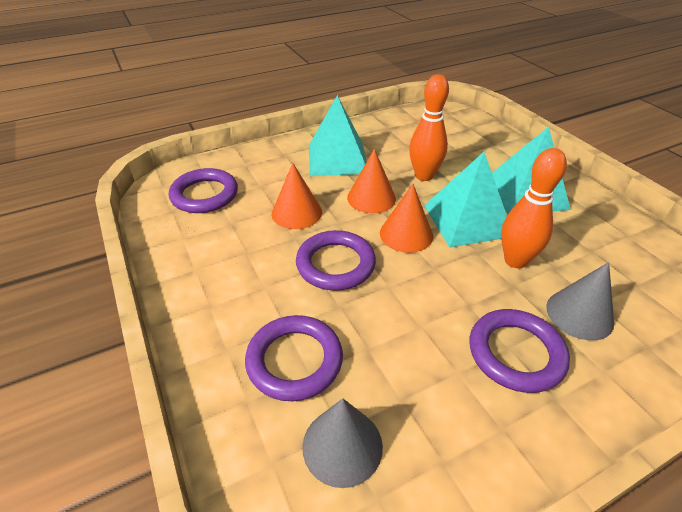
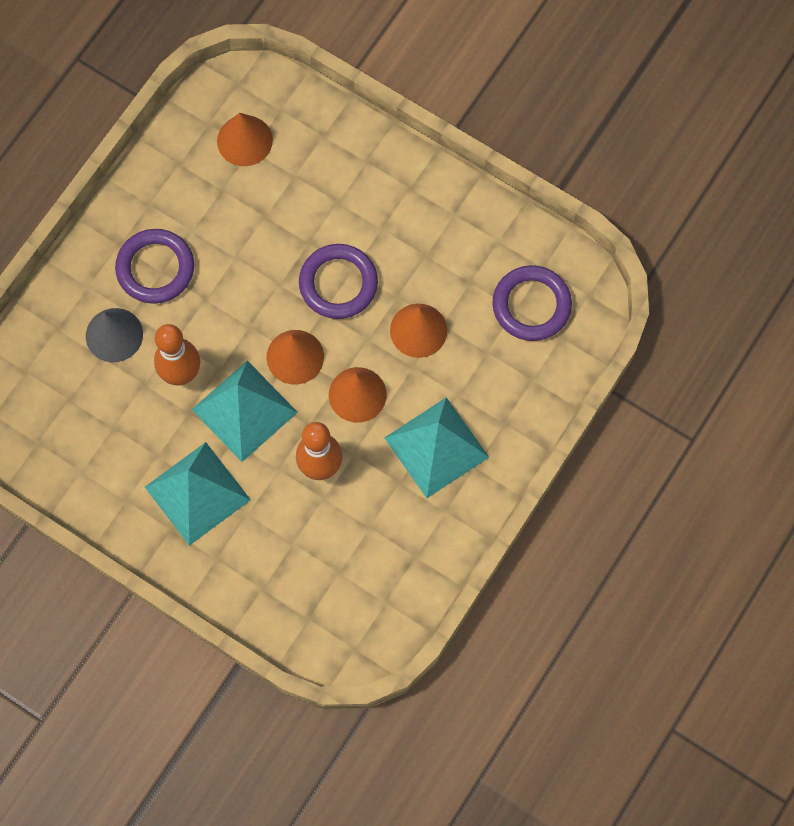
camera: 150 degrees right, 30 degrees up
purple ring [245,315,343,401] -> none
grey cone [302,398,383,488] -> orange cone [217,113,273,166]

